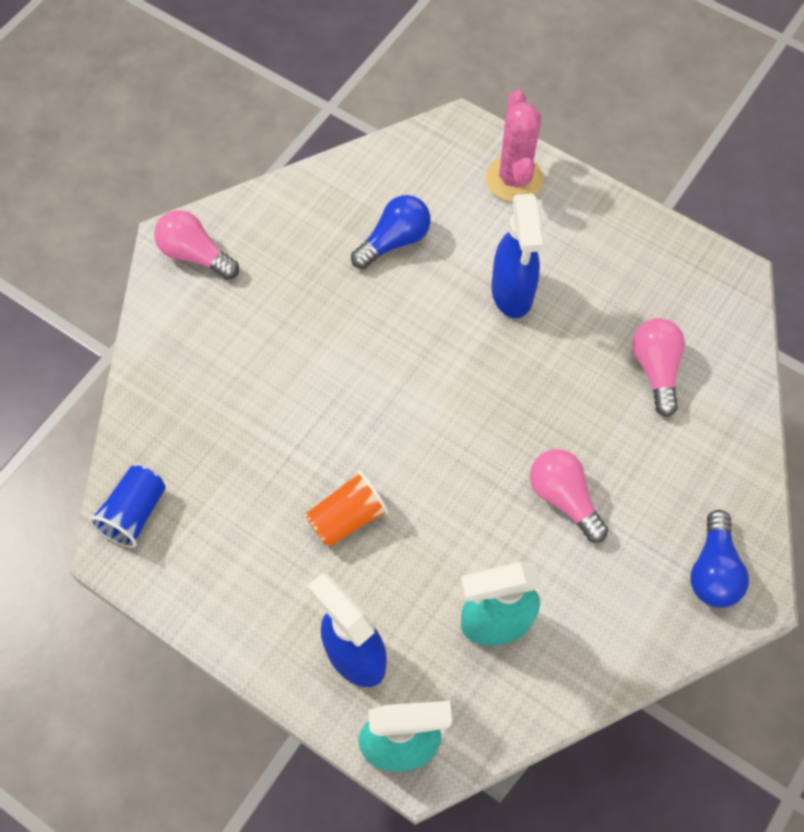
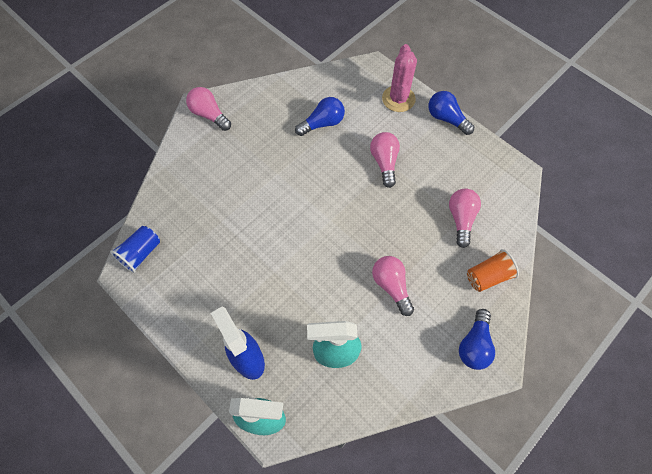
camera: 10 degrees right, 0 degrees up
orange cup [306,470,389,547] -> orange cup moved to [467,249,519,292]
blue spray bottle [491,193,542,318] -> pink light bulb [370,132,400,188]
none -> blue light bulb [428,91,474,135]

